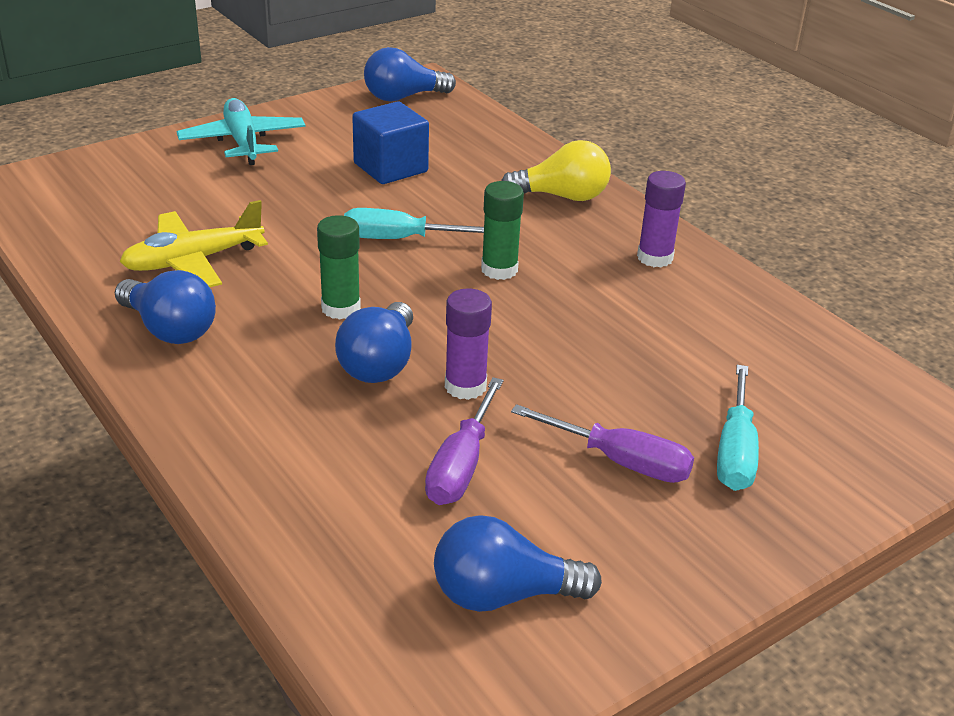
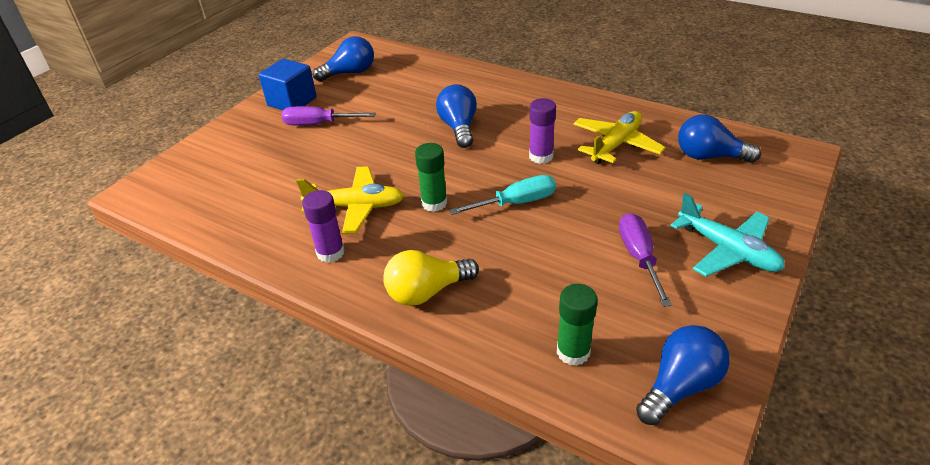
camera: 160 degrees right, 5 degrees up
blue light bulb [115,270,216,344] -> blue light bulb moved to [678,115,761,163]
green glue stick [317,215,361,320] -> green glue stick moved to [557,284,598,366]
blue cube [352,101,429,184] -> blue cube moved to [259,59,317,110]
purple screwdriver [425,377,504,505] -> purple screwdriver moved to [619,213,672,307]
purple glue stick [445,288,492,400] -> purple glue stick moved to [529,98,556,164]
turquoise screwdriver [717,365,759,491] -> none
none -> yellow plane [296,166,404,234]

